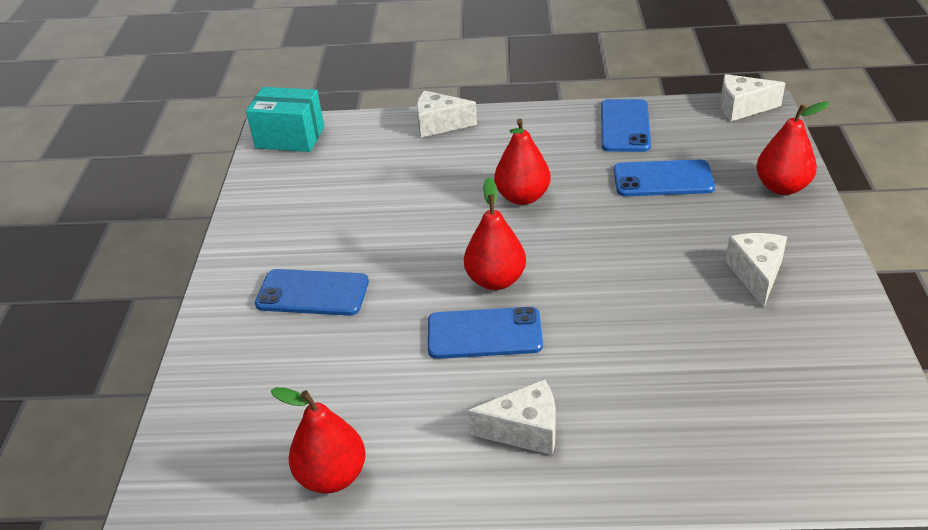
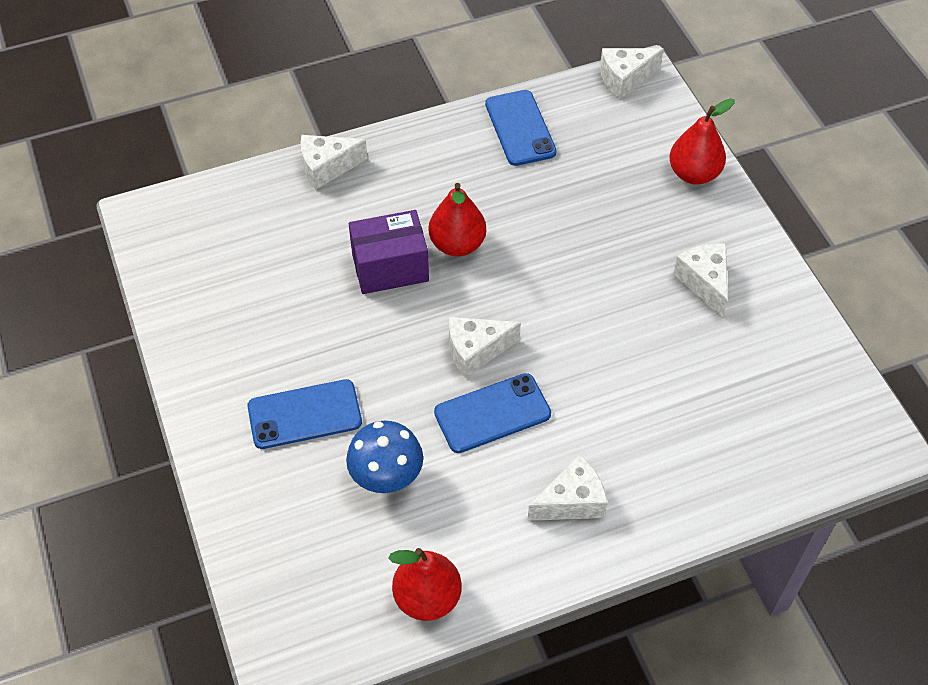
camera: 25 degrees left, 15 degrees up
turquoise box [246,87,324,152] -> none
red pear [464,177,526,290] -> white cheese [449,317,521,378]
blue phone [613,159,715,196] -> none
none -> blue mushroom [346,421,423,493]
none -> purple box [349,210,429,294]

